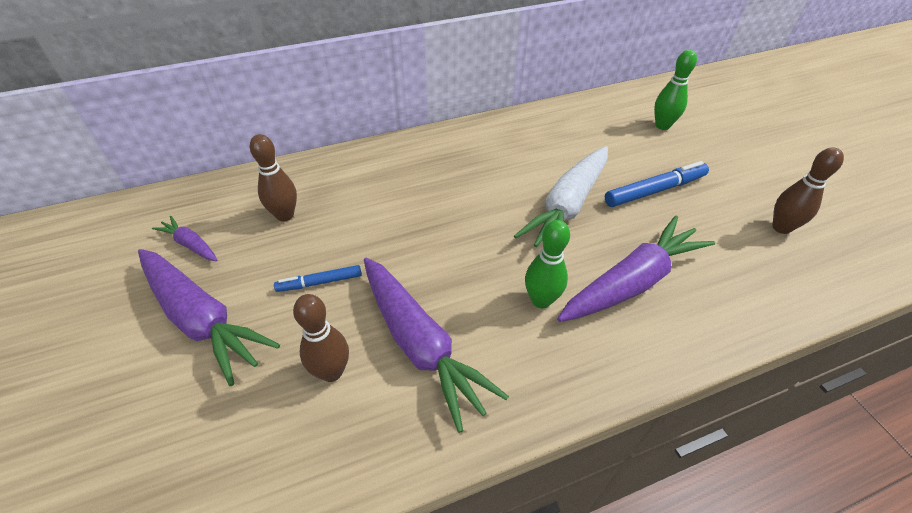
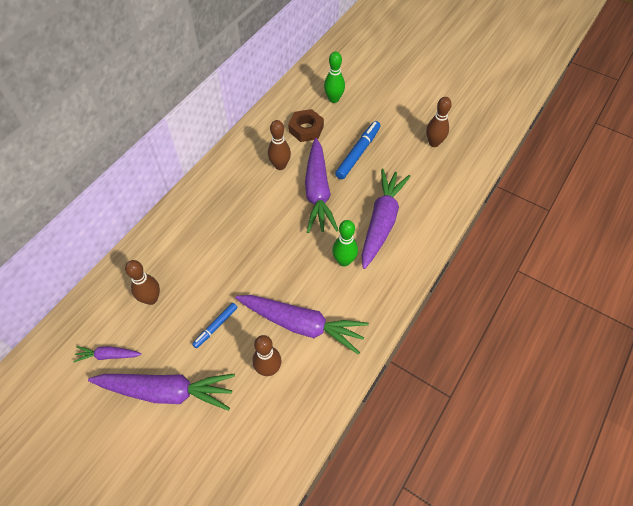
camera: 35 degrees left, 10 degrees up
white carrot [514,146,608,247] -> purple carrot [305,138,338,233]
none -> brown bowling pin [268,120,291,170]
none -> brown nut [288,109,324,142]

